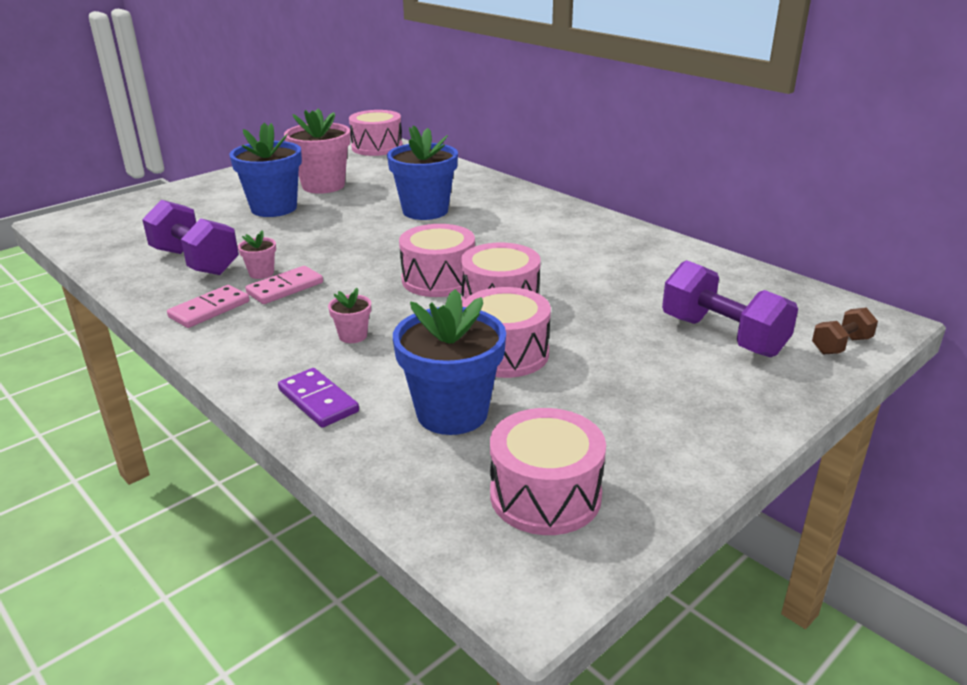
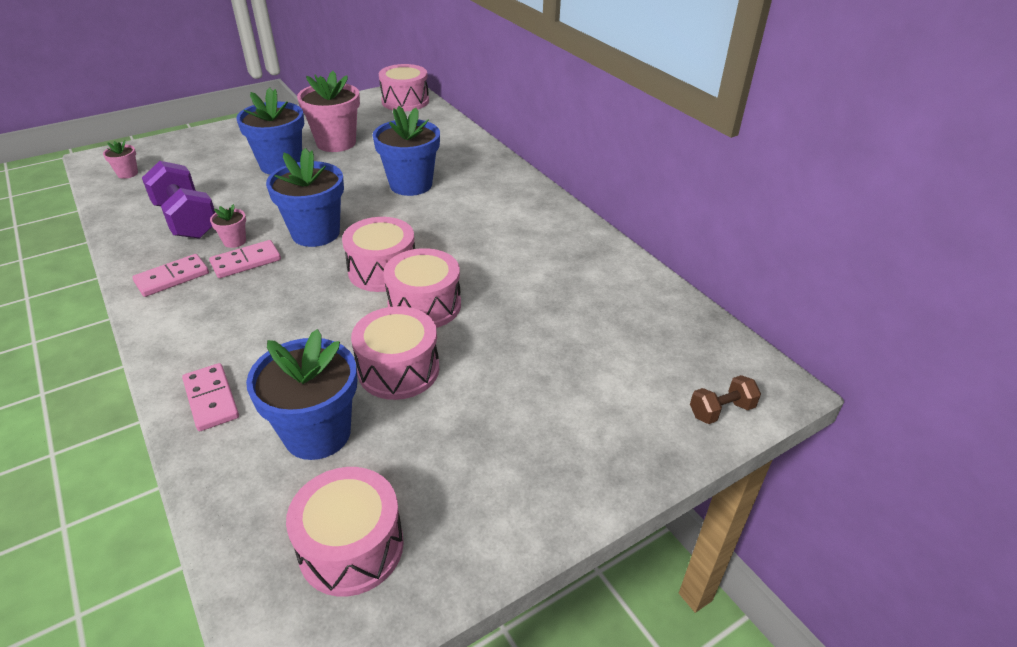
camera: 10 degrees right, 10 degrees up
purple domino [278,368,359,428] -> pink domino [182,363,239,431]
pink flower pot [328,288,371,343] -> pink flower pot moved to [103,140,138,179]
purple dumbbell [662,260,798,357] -> none
none -> blue flower pot [266,148,344,247]

